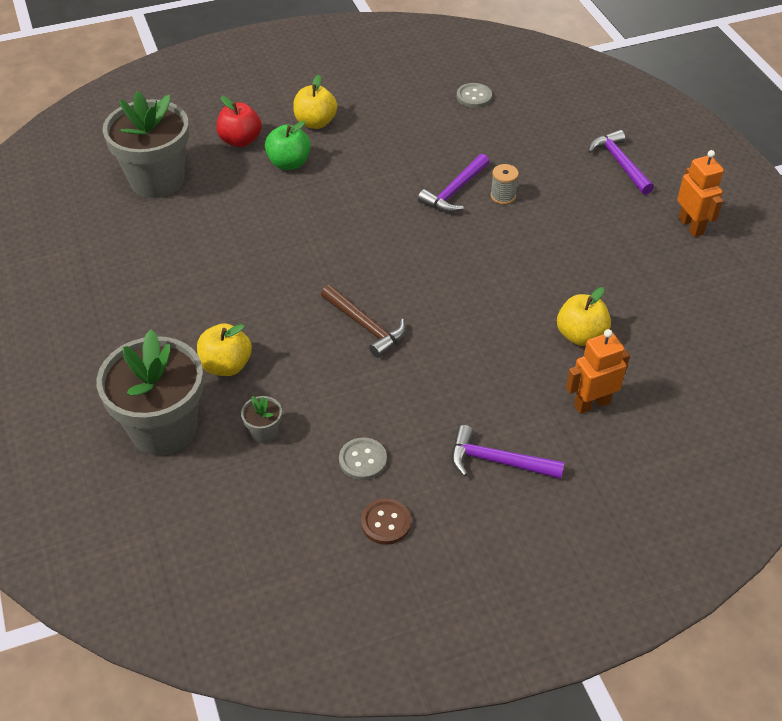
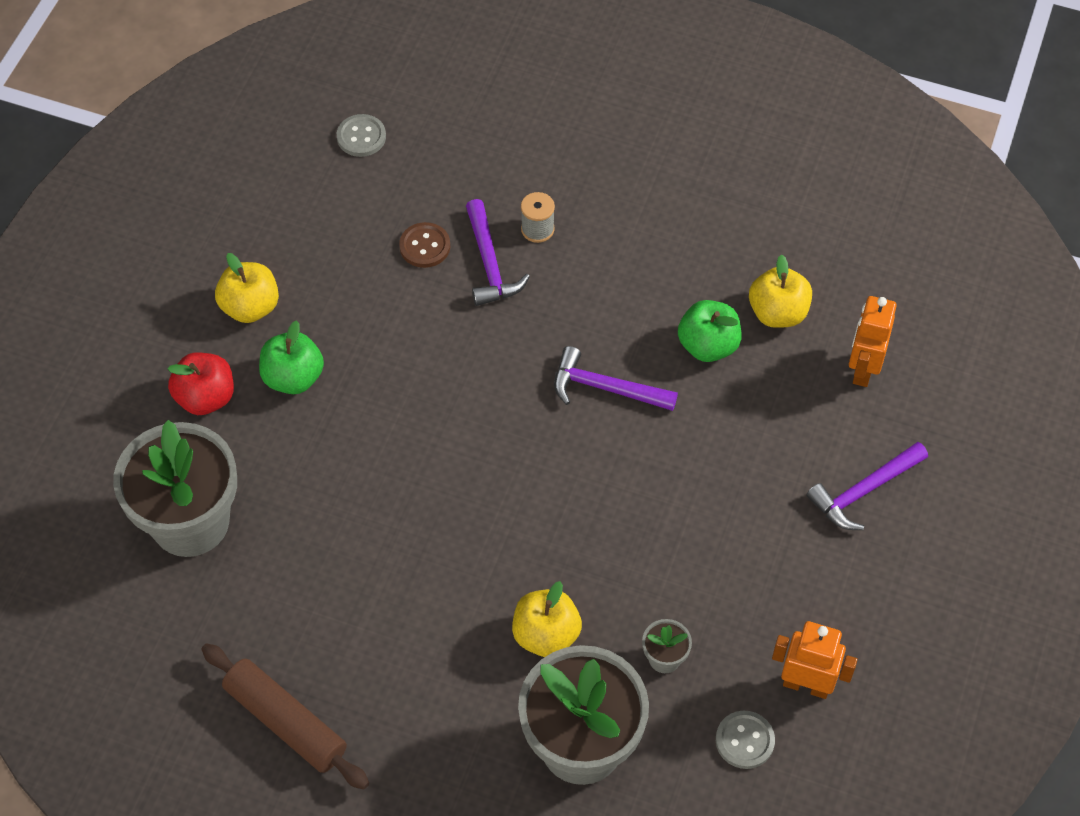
camera: 50 degrees left, 10 degrees up
brown hammer [321,285,406,358] -> none
grey button [339,437,387,480] -> grey button moved to [716,711,775,769]
brown button [361,498,411,545] -> brown button moved to [399,222,450,268]
purple hammer [588,130,654,195] -> purple hammer moved to [554,346,678,411]
orange robot [677,150,724,237] -> orange robot moved to [772,621,857,699]
none -> brown rolling pin [201,643,369,790]
none -> green apple [678,300,742,362]

